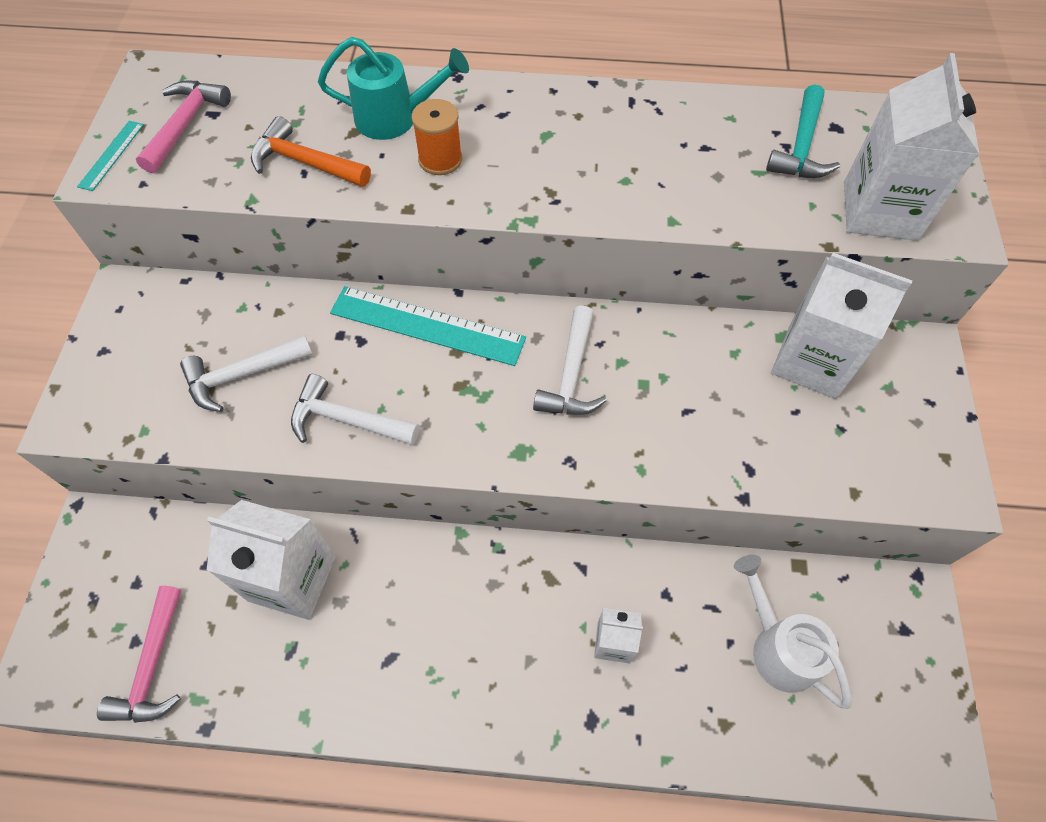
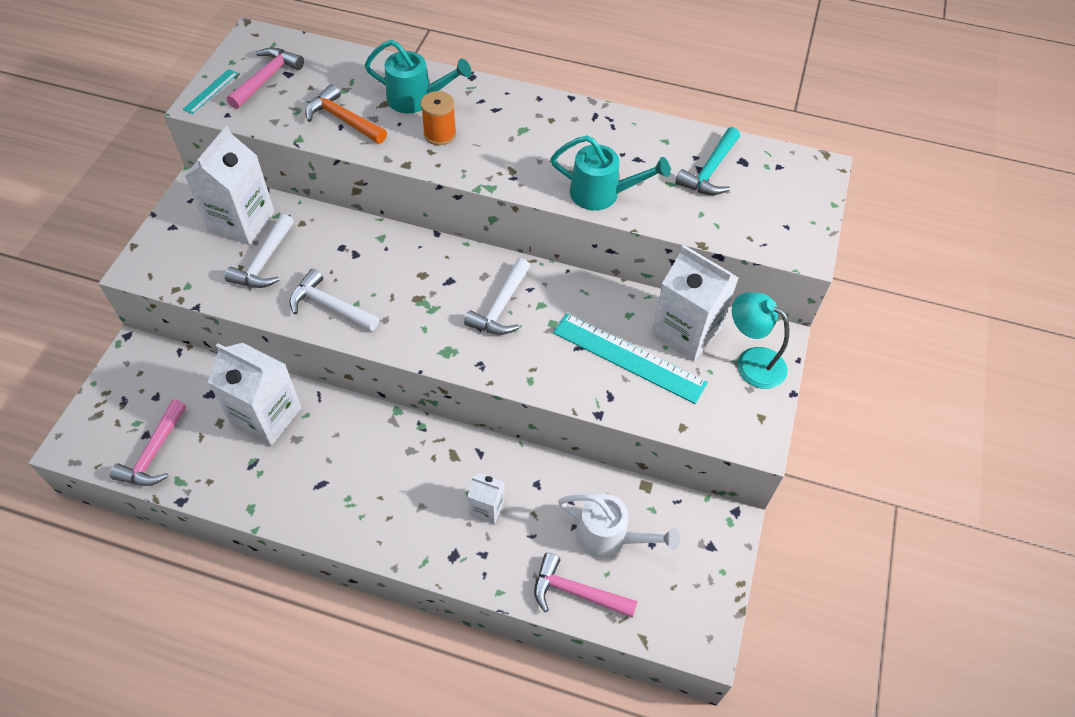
camera: 10 degrees right, 5 degrees down
white hammer [180,335,313,412] -> white hammer turned 60 degrees counterclockwise [225,214,294,288]
turquoise ruler [330,286,526,366] -> turquoise ruler moved to [553,313,708,404]
white watering can [734,555,851,709] -> white watering can turned 135 degrees clockwise [558,494,680,558]
white carton [844,53,979,241] -> white carton moved to [185,126,275,245]
none -> pink hammer [534,553,638,618]
none -> turquoise watering can [551,135,671,210]
none -> turquoise lamp [732,292,789,389]

